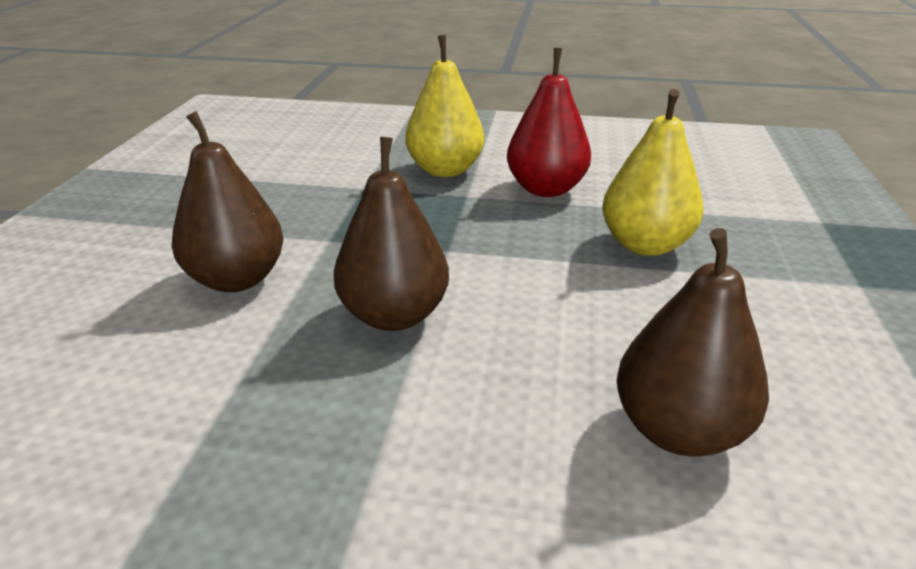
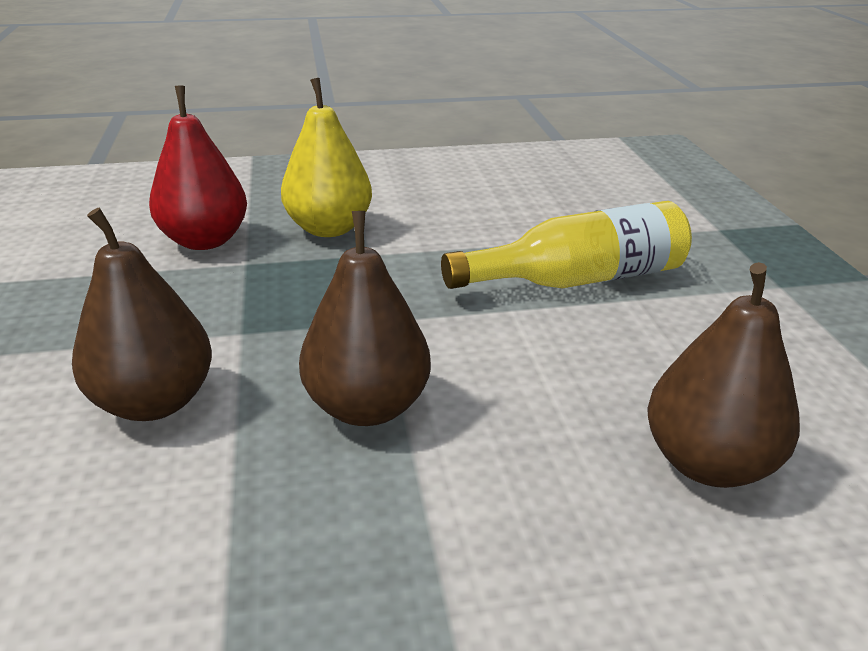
camera: 20 degrees left, 0 degrees up
red pear [507,48,591,197] -> red pear moved to [149,86,247,250]
yellow pear [602,89,704,256] -> yellow bottle [441,201,692,289]

